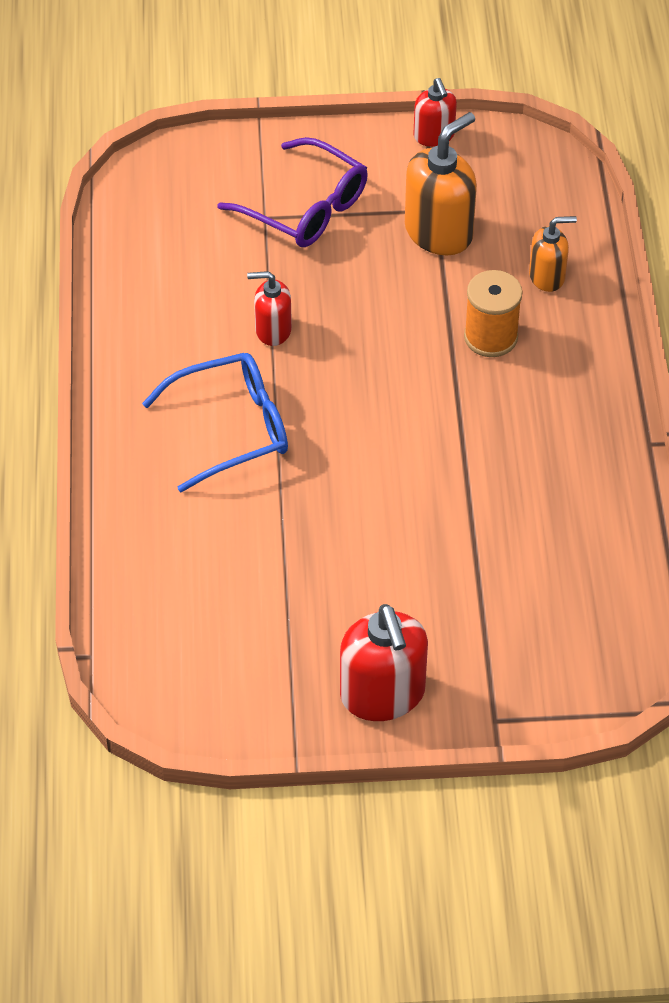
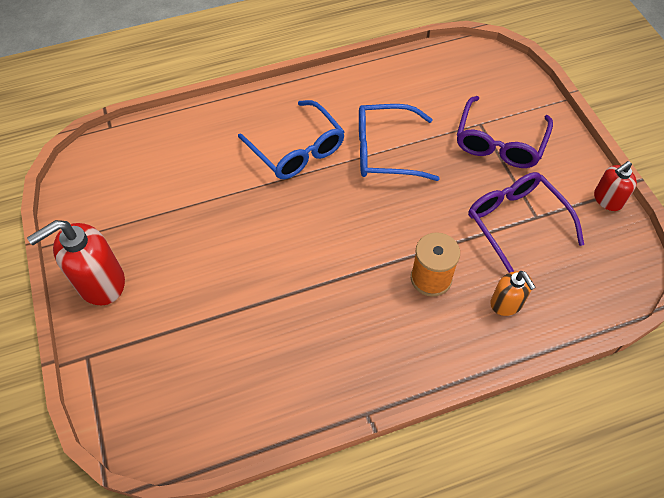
camera: 75 degrees right, 5 degrees up
red soap dispenser [247,271,292,346] -> blue glasses [359,104,440,181]
orange soap dispenser [405,112,477,255] -> purple glasses [468,172,584,273]

